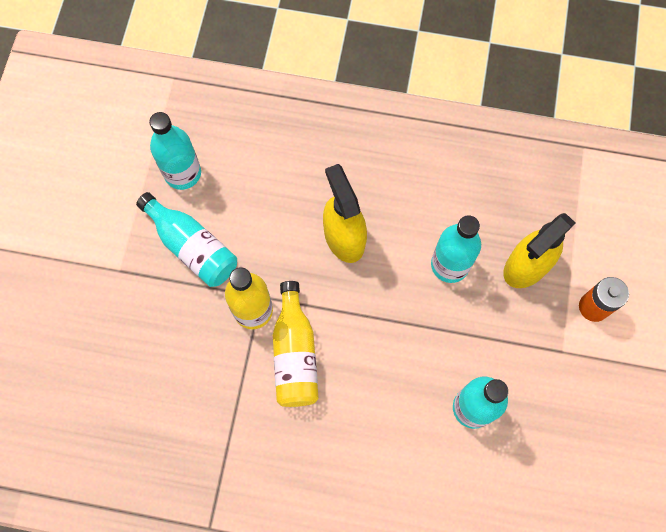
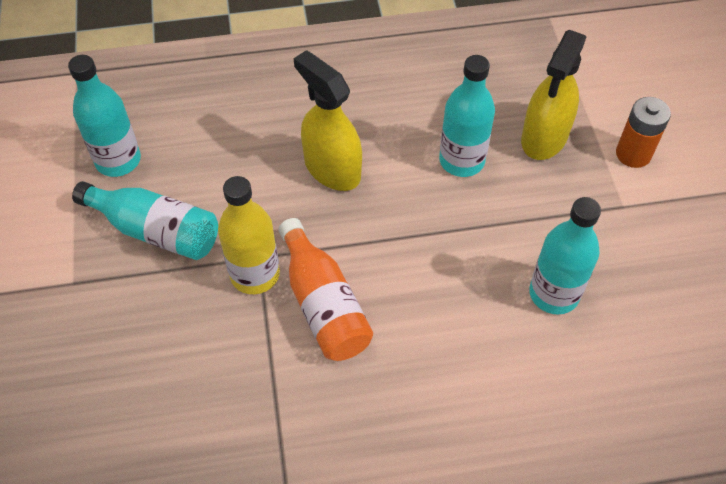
camera: 20 degrees left, 15 degrees down
yellow bottle [273,281,319,407] -> orange bottle [278,218,373,361]

